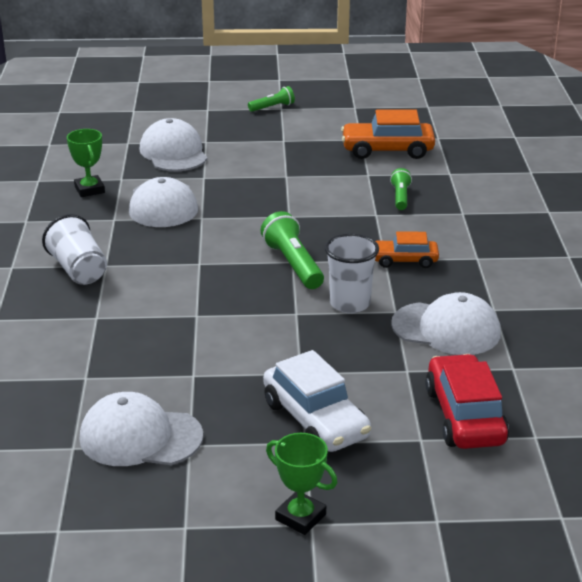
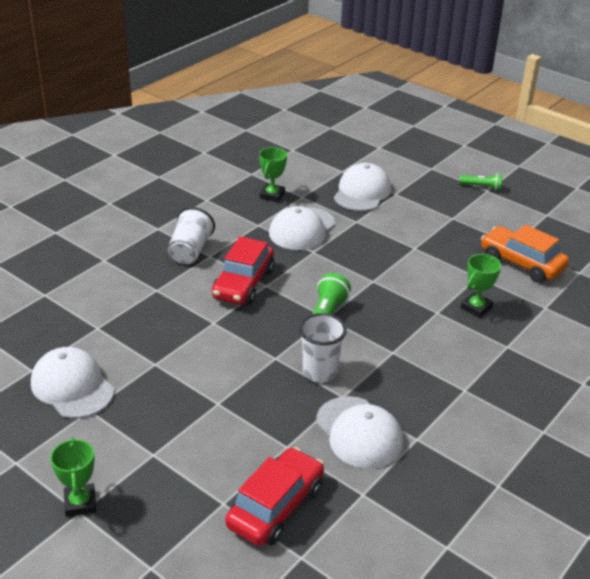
camera: 40 degrees right, 5 degrees up
white car [263,350,371,452] -> none
orange car [375,231,439,268] -> none
green flashlight [390,168,412,210] -> green trophy [461,254,501,318]
none -> red car [212,236,274,305]

